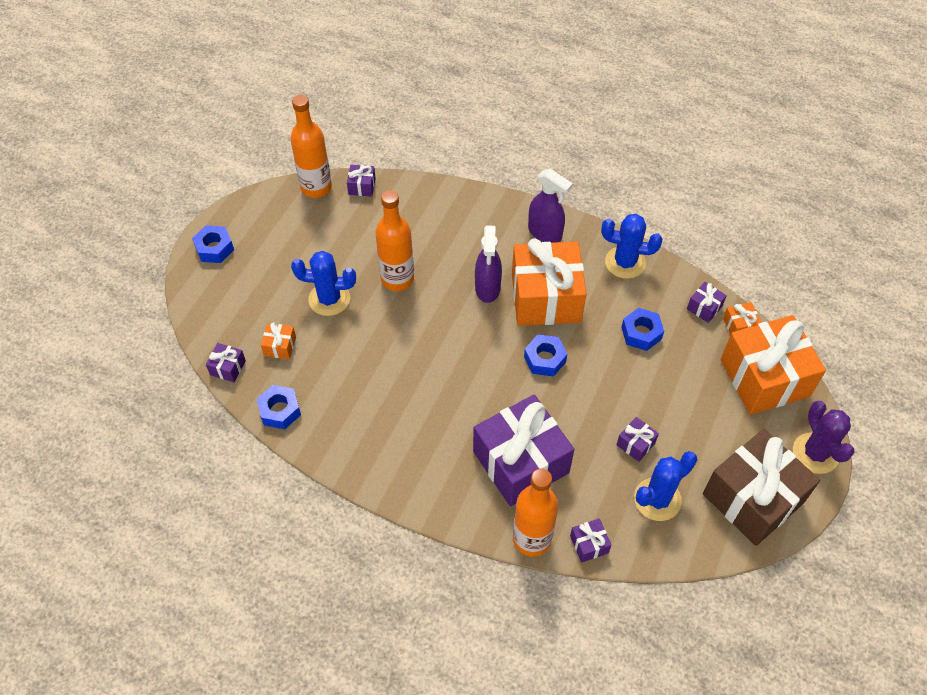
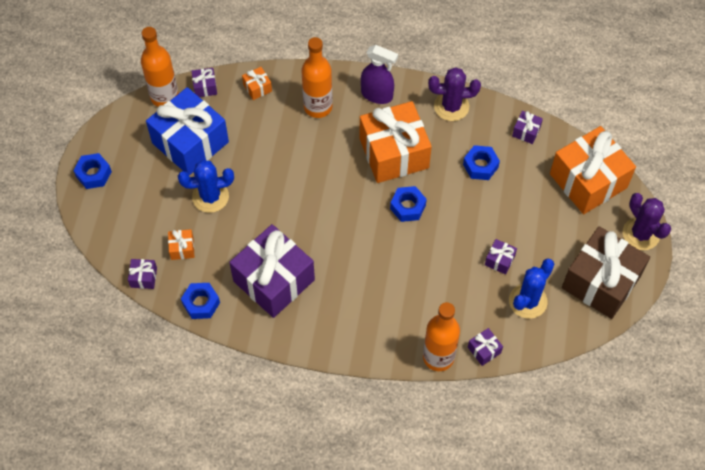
camera: 15 degrees left, 5 degrees up
orange bottle [375,190,414,291] -> orange bottle moved to [302,37,333,118]
purple gift [473,395,574,506] -> purple gift moved to [229,224,315,318]
purple spray bottle [475,225,502,303] -> none
blue cactus [601,214,662,279] -> purple cactus [428,67,481,121]
orange gift [723,302,762,335] -> orange gift moved to [242,67,272,100]
none -> blue gift [146,87,229,175]

